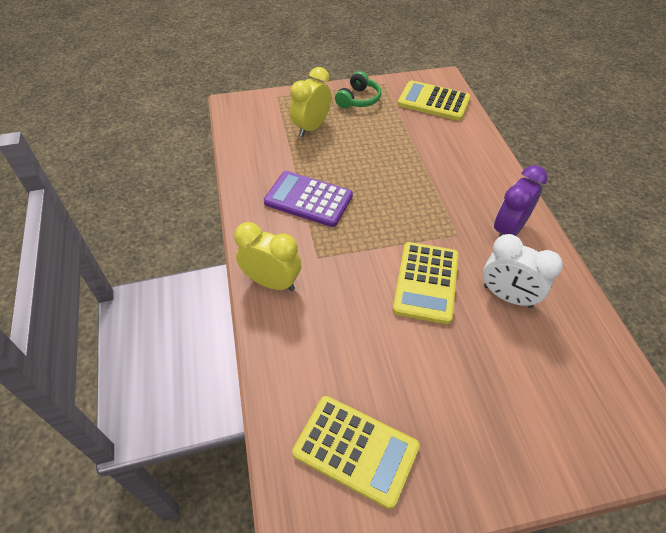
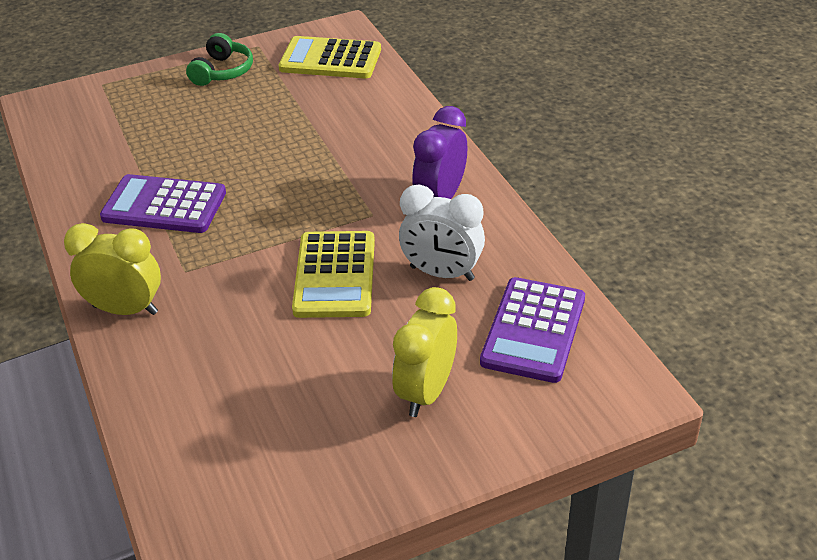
camera: 10 degrees left, 10 degrees down
yellow clock [290,67,331,137] -> yellow clock moved to [392,287,457,417]
yellow calculator [292,396,420,509] -> none
none -> purple calculator [480,277,585,383]

